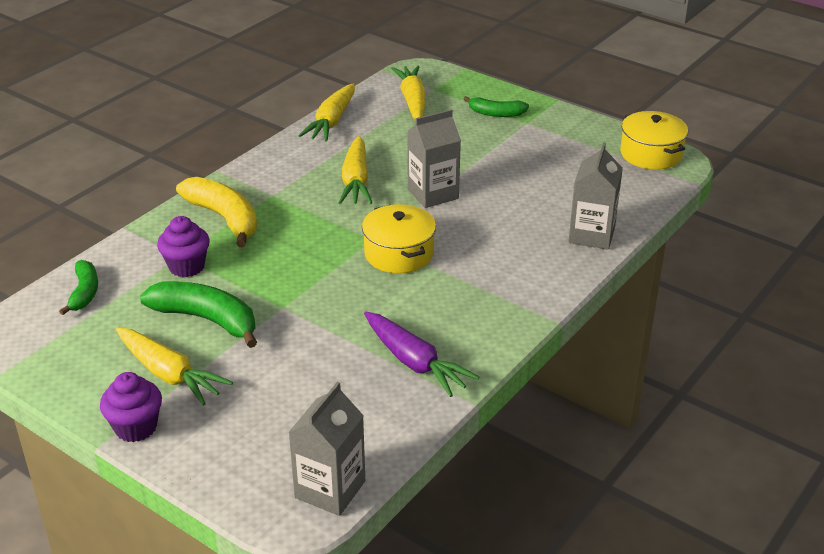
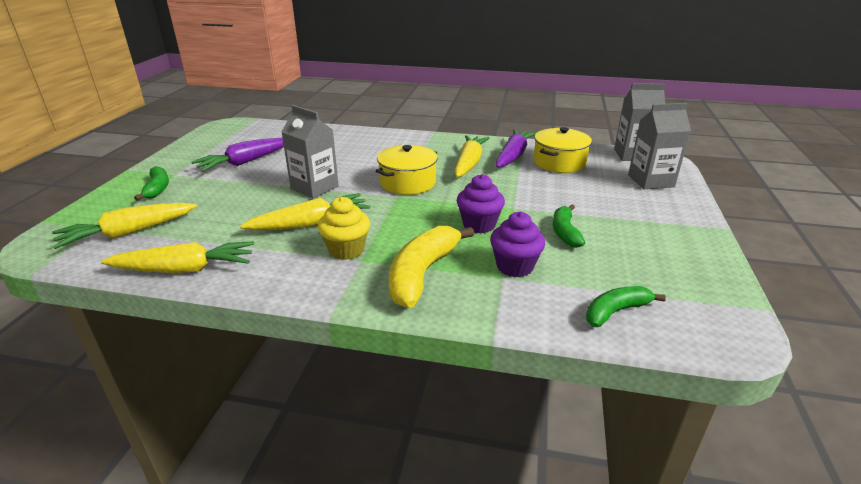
camera: 115 degrees left, 5 degrees down
purple cupcake [100,372,162,442] -> purple cupcake moved to [457,174,505,233]
yellow carrot [116,327,233,406] -> yellow carrot moved to [454,135,490,177]
green banana [140,281,257,348] -> green banana [553,205,585,248], size x0.60
grey carton [568,142,623,250] -> grey carton moved to [628,103,691,189]
yellow pot [620,111,688,170] -> yellow pot moved to [533,127,592,173]
none -> purple carrot [191,138,284,172]
none -> yellow cupcake [318,197,370,260]

